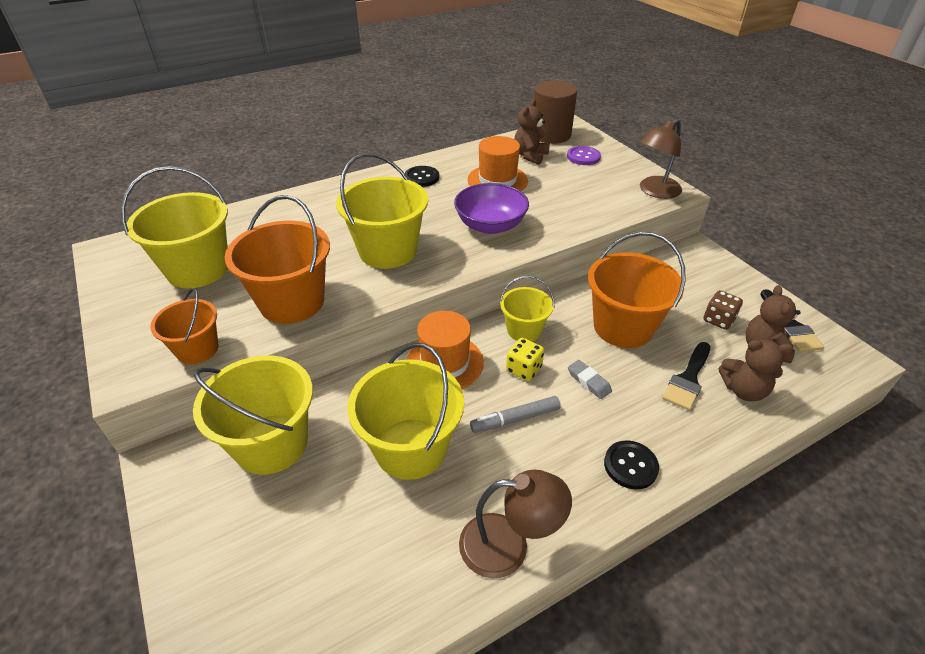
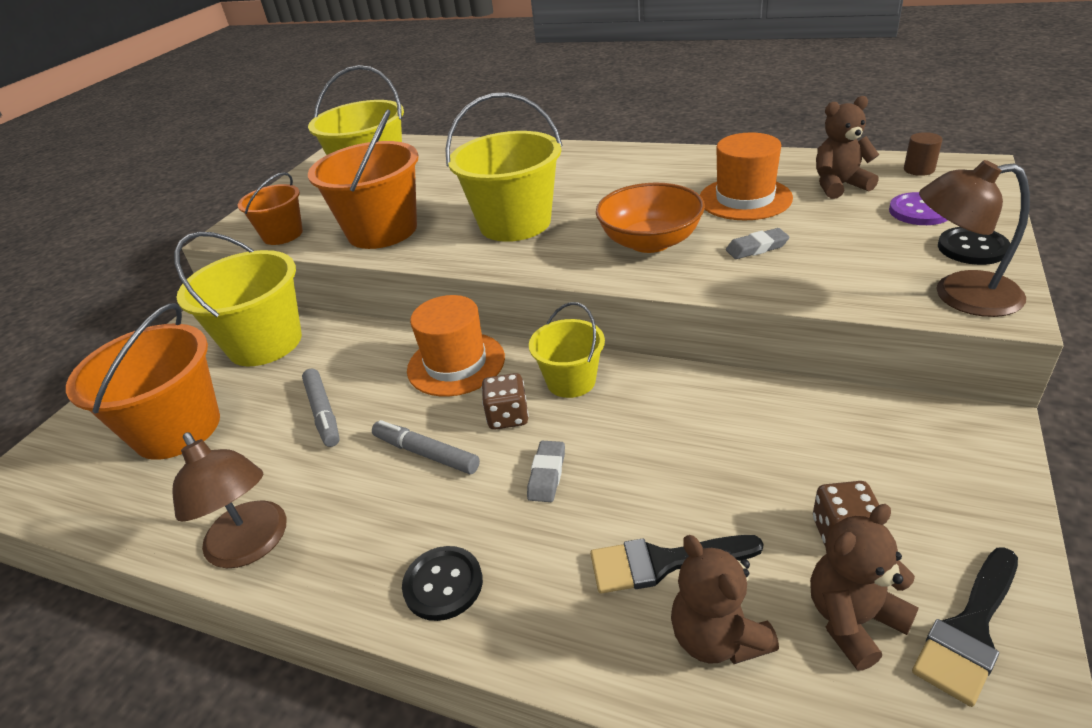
camera: 55 degrees right, 5 degrees down
yellow bucket [347,343,464,480] -> grey marker [302,369,340,447]
black button [405,166,439,187] -> black button moved to [938,227,1010,265]
purple bowl [454,183,529,234] -> orange bowl [596,183,705,253]
yellow dice [506,338,544,381] -> brown dice [482,373,529,430]
brown cylinder [534,81,577,144] -> brown cylinder [904,132,942,176], size x0.42
orange bucket [588,232,686,348] -> orange bucket moved to [66,303,220,460]
none -> grey eraser [726,228,789,259]

